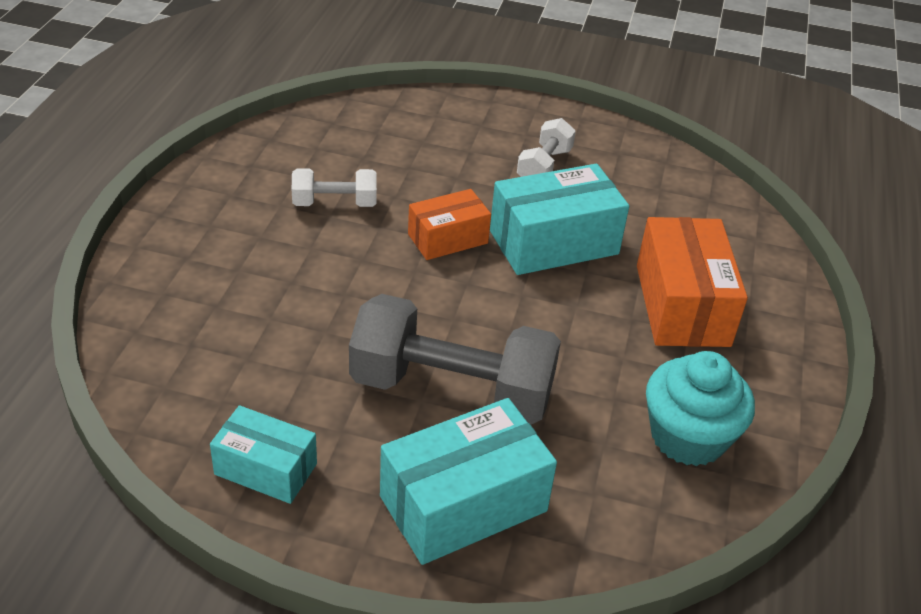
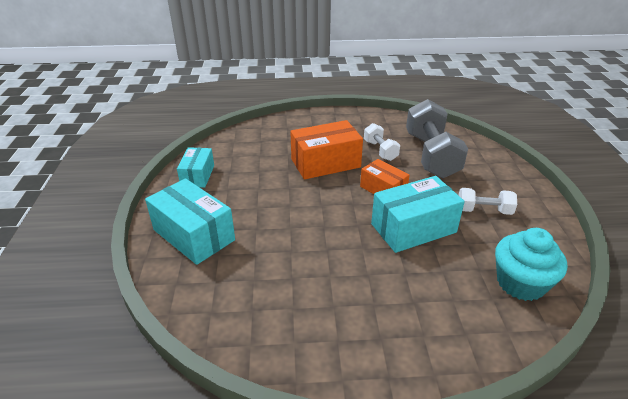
camera: 75 degrees right, 5 degrees down
grey dumbbell [349,294,561,425] -> grey dumbbell moved to [406,99,468,178]
turquoise box [490,164,629,275] -> turquoise box turned 75 degrees counterclockwise [371,176,465,253]
orange box [637,217,748,347] -> orange box moved to [290,120,363,180]
turquoise cupcake [646,351,755,466] -> turquoise cupcake moved to [495,228,567,301]

